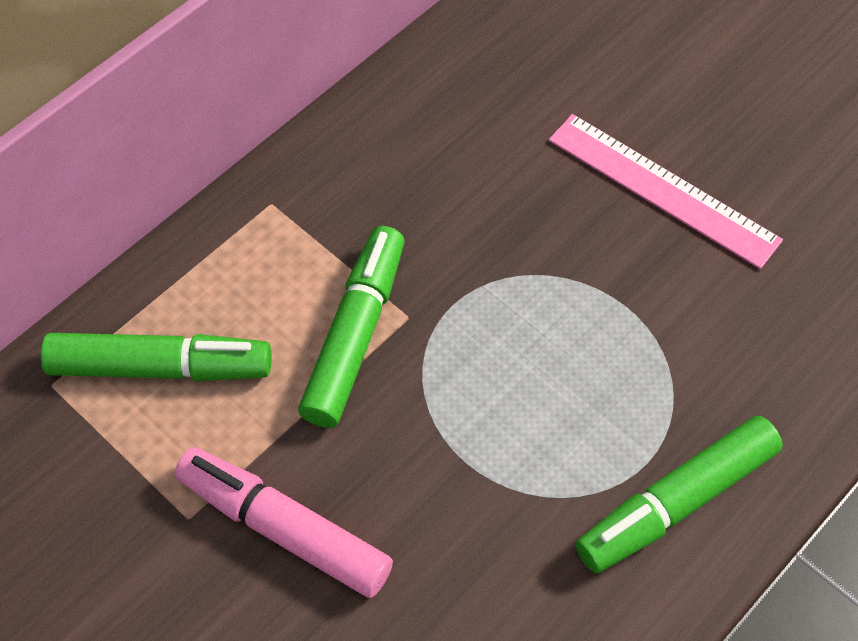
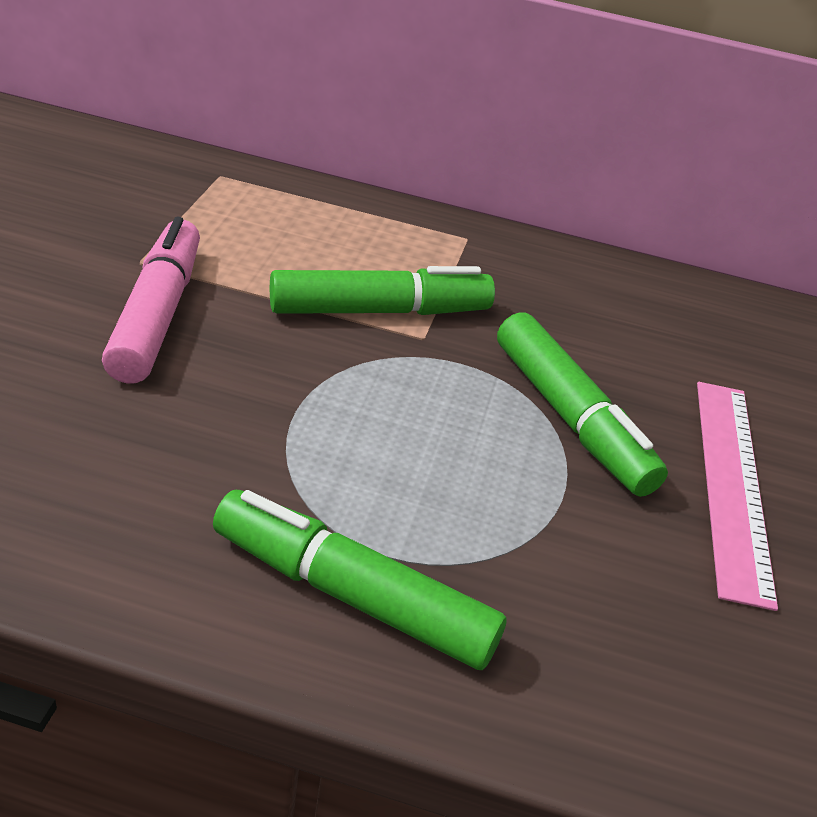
camera: 55 degrees right, 20 degrees down
green marker [41,333,272,381] -> green marker moved to [497,312,668,497]

